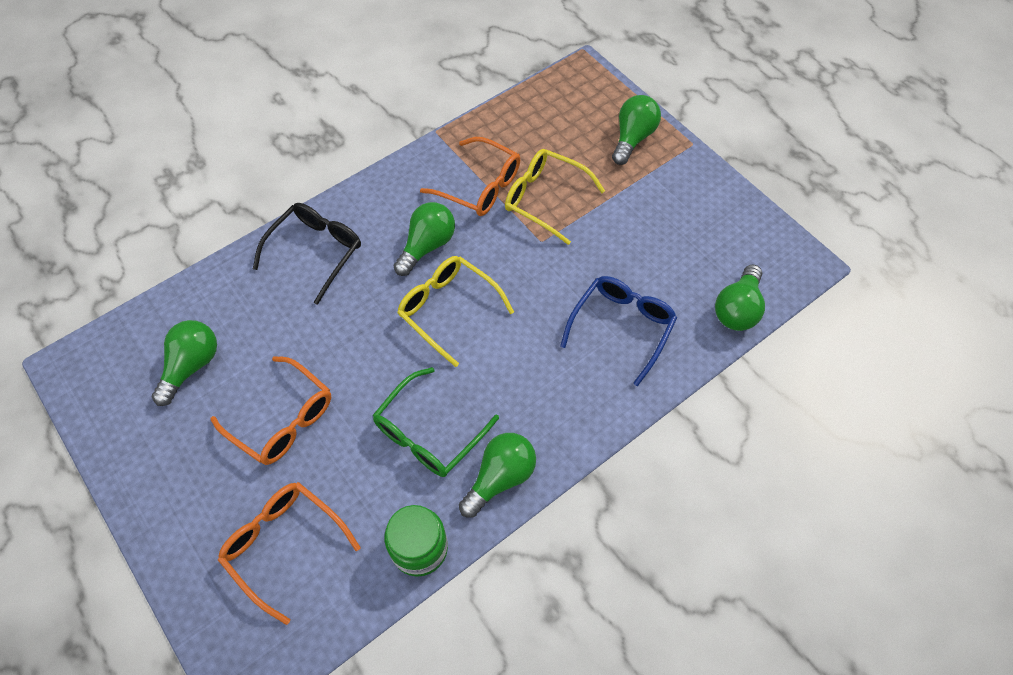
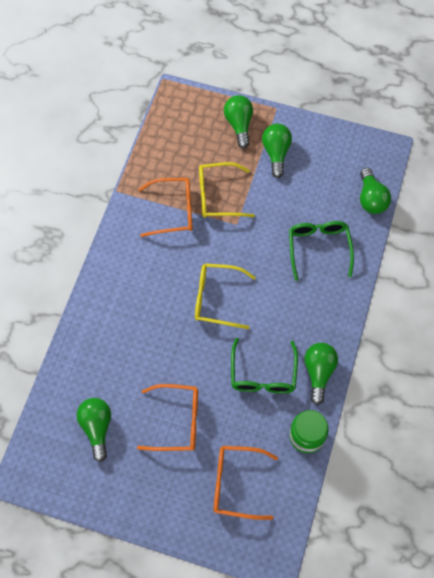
camera: 35 degrees left, 5 degrees up
black glasses [253,203,361,305] -> none
green light bulb [394,202,455,276] -> green light bulb moved to [262,124,292,178]
blue glasses [560,276,677,386] -> green glasses [289,221,354,281]

